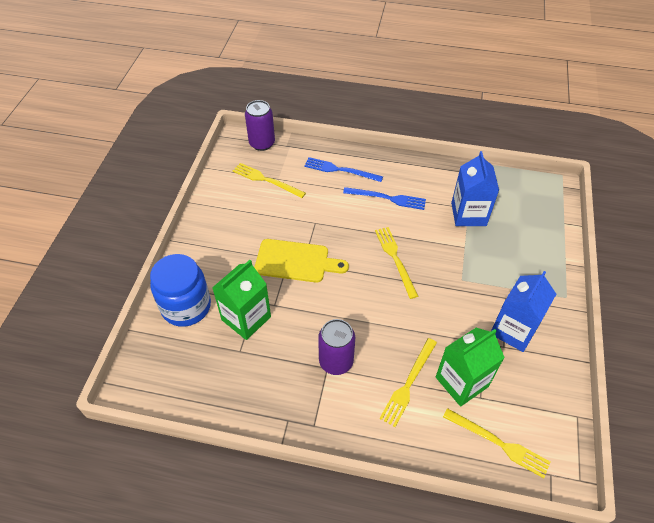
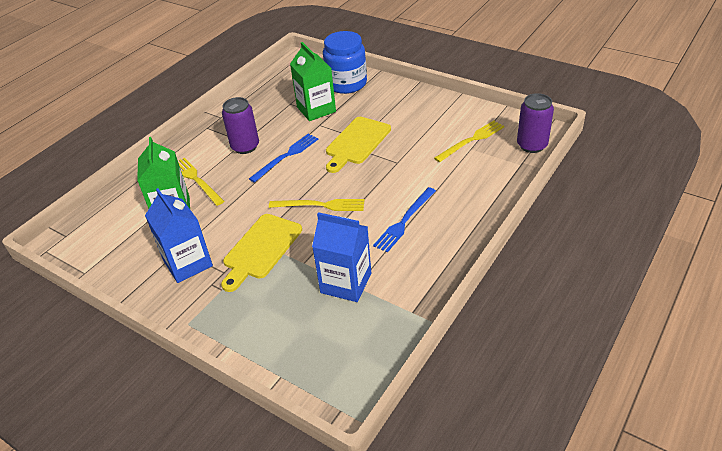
camera: 115 degrees right, 10 degrees down
blue fork [304,157,383,182] -> blue fork moved to [249,134,318,183]
yellow fork [443,408,551,478] -> none
none -> yellow cutting board [221,214,302,292]

